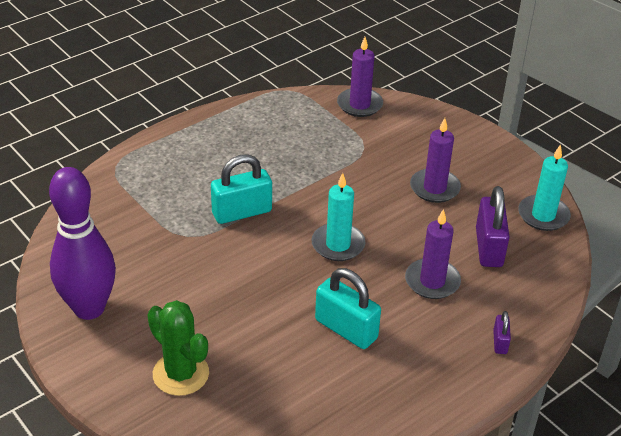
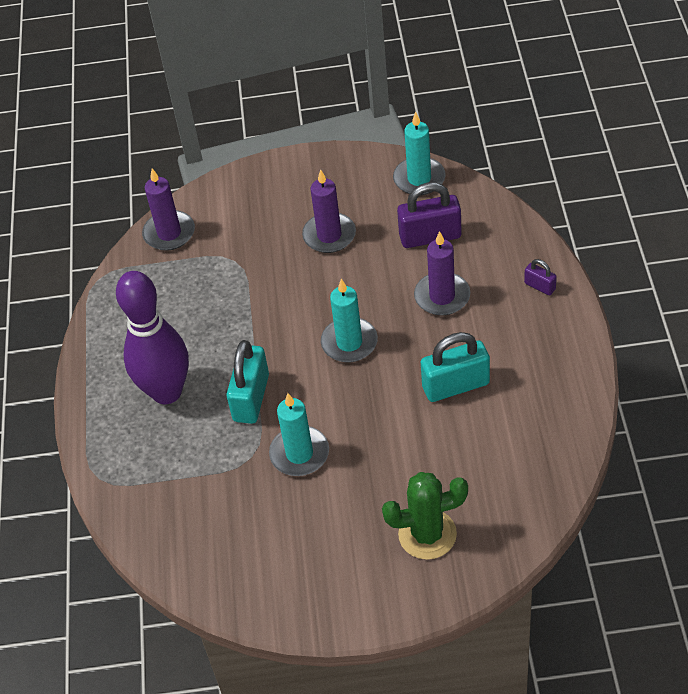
camera: 50 degrees left, 10 degrees up
purple bowling pin [49,167,116,320] -> purple bowling pin moved to [116,271,189,404]
purple padlock [476,186,510,267] -> purple padlock turned 45 degrees counterclockwise [397,182,462,248]
none -> turquoise candle [269,393,329,476]

